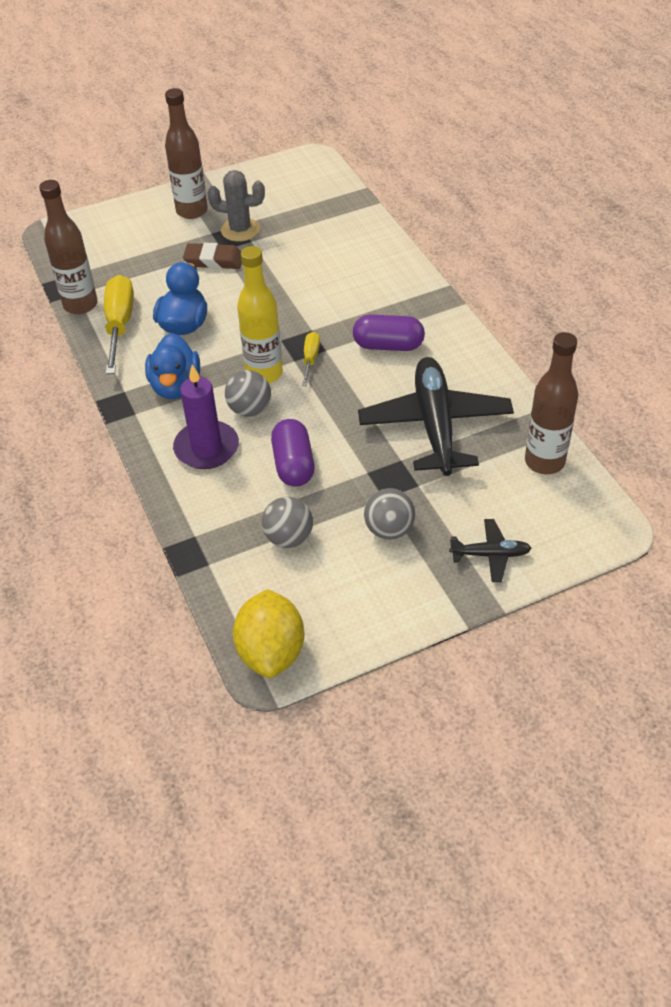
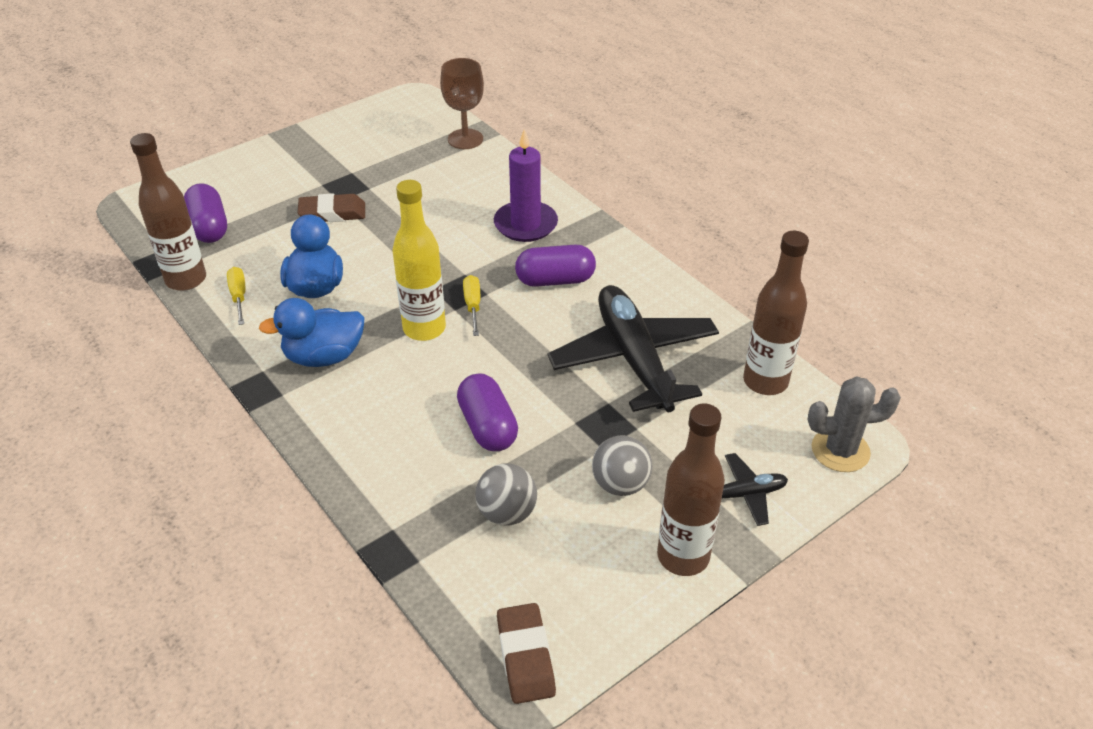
camera: 15 degrees left, 5 degrees down
yellow screwdriver [104,275,134,374] -> yellow screwdriver [227,267,246,325], size x0.52
blue duck [145,333,200,399] -> blue duck turned 90 degrees clockwise [259,298,364,367]
brown bottle [165,88,208,219] -> brown bottle moved to [657,404,725,576]
purple candle [173,365,239,469] -> purple candle moved to [494,129,558,242]
grey cactus [207,170,265,242] -> grey cactus moved to [808,376,901,472]
grey ball [225,370,271,417] -> none
yellow lemon [233,589,304,678] -> brown eraser [497,603,556,704]
none -> purple capsule [184,183,227,243]
none -> brown goblet [440,58,484,149]

